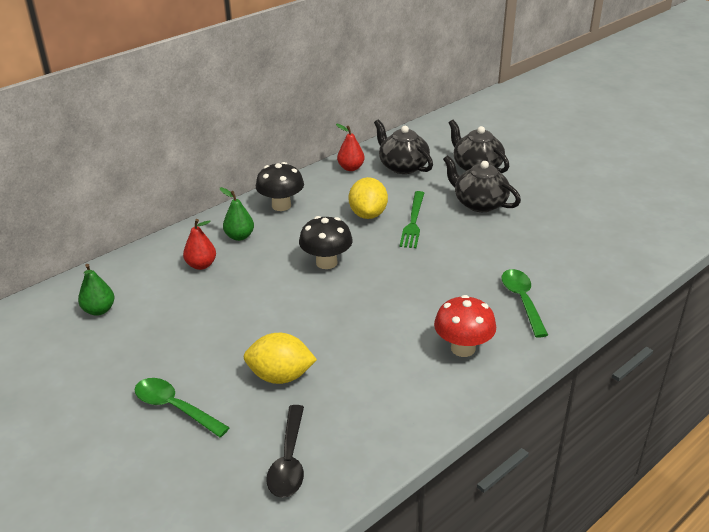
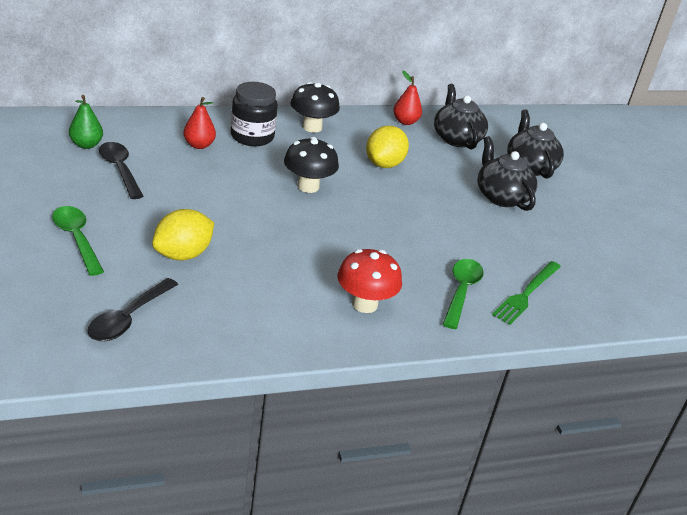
camera: 20 degrees right, 0 degrees up
green pear [220,187,254,241] -> black jar [231,82,278,146]
yellow lemon [244,333,317,384] -> yellow lemon turned 75 degrees counterclockwise [152,209,214,260]
green fork [399,191,424,248] -> green fork moved to [492,261,561,325]
none -> black spoon [99,142,143,199]

